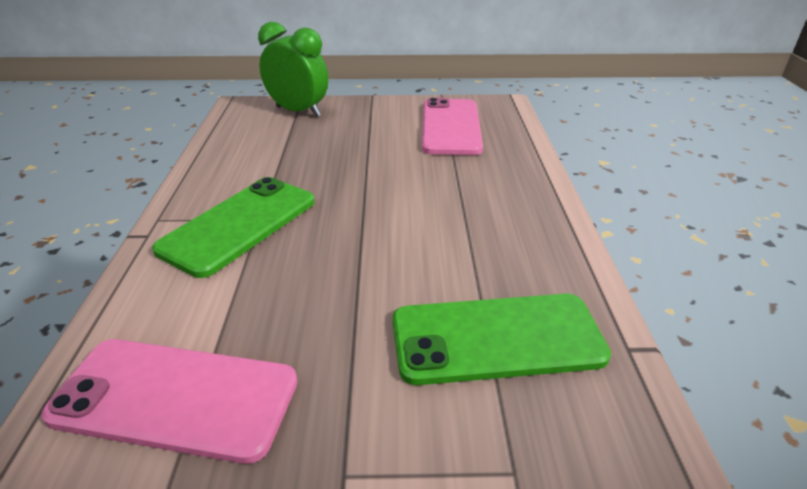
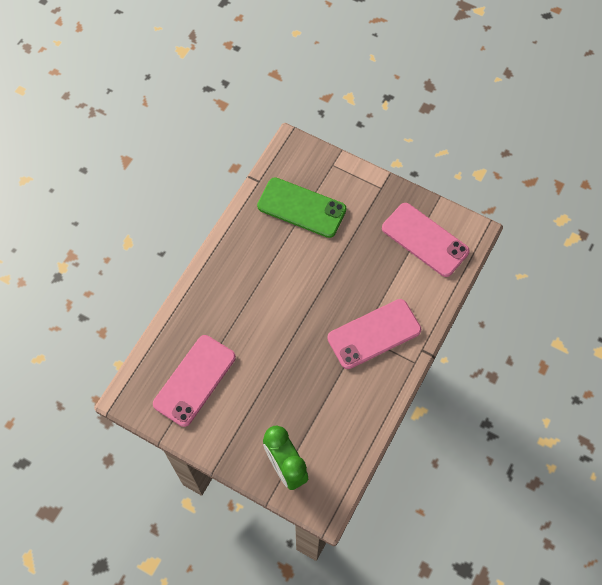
camera: 150 degrees left, 30 degrees up
green phone [152,177,315,278] -> pink phone [327,299,421,369]

